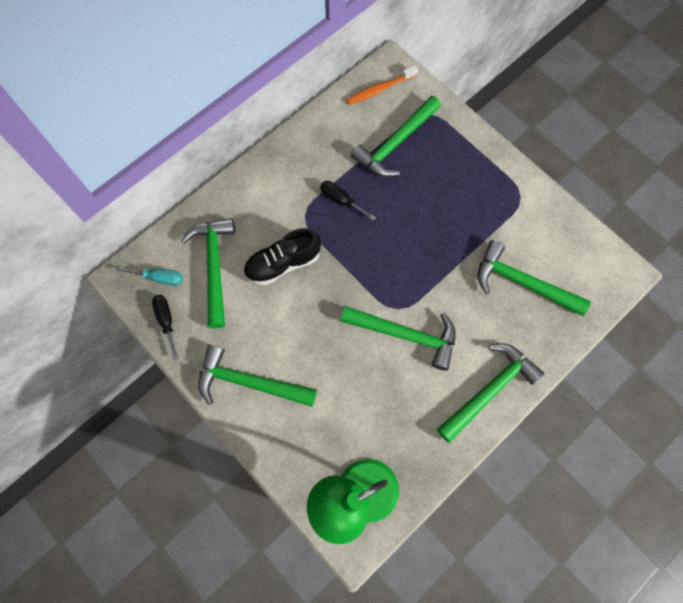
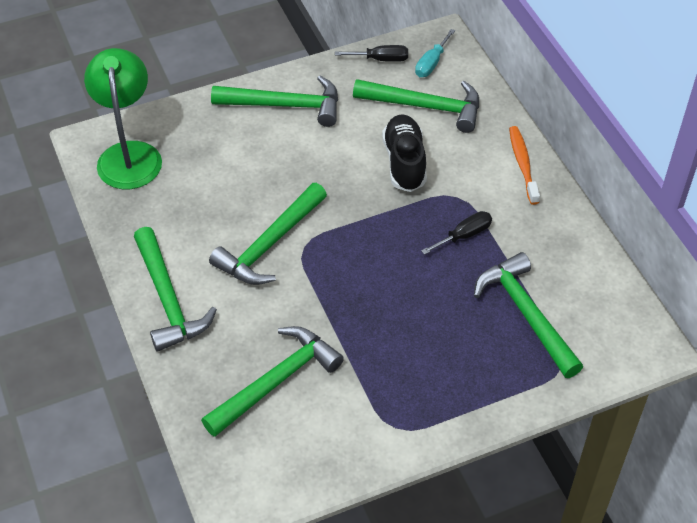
camera: 110 degrees right, 20 degrees down
green hammer [198,345,317,407] -> green hammer turned 60 degrees clockwise [211,76,338,127]
orange toothbrush [347,65,418,105] -> orange toothbrush moved to [509,126,540,205]

